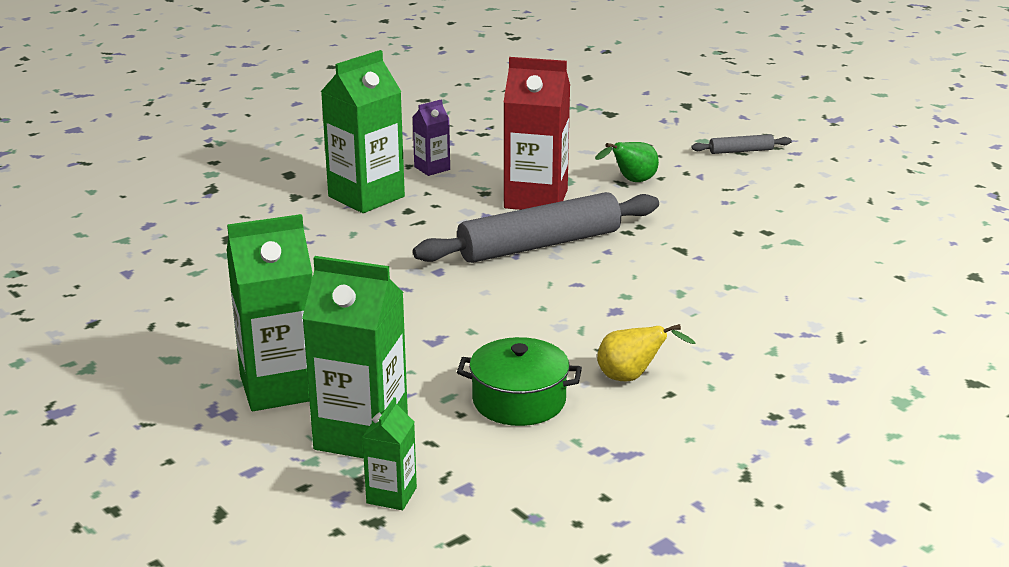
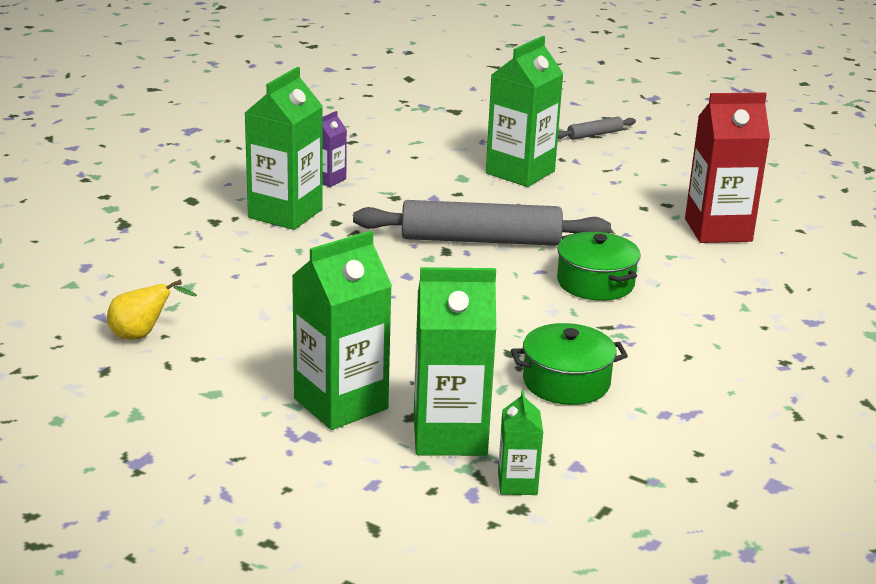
camera: 20 degrees left, 0 degrees up
grey rolling pin [413,192,659,263] -> grey rolling pin turned 45 degrees clockwise [353,200,611,246]
red carton [504,57,570,210] -> red carton moved to [685,92,770,243]
green pear [595,142,659,182] -> green carton [486,36,564,187]
yellow pear [597,324,695,381] -> yellow pear moved to [107,280,197,340]
none -> green pot [557,232,641,301]

